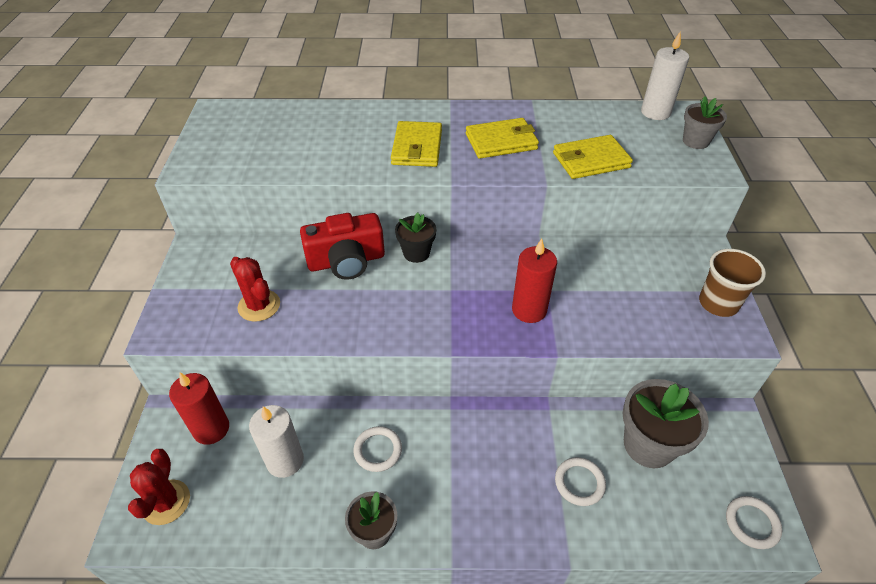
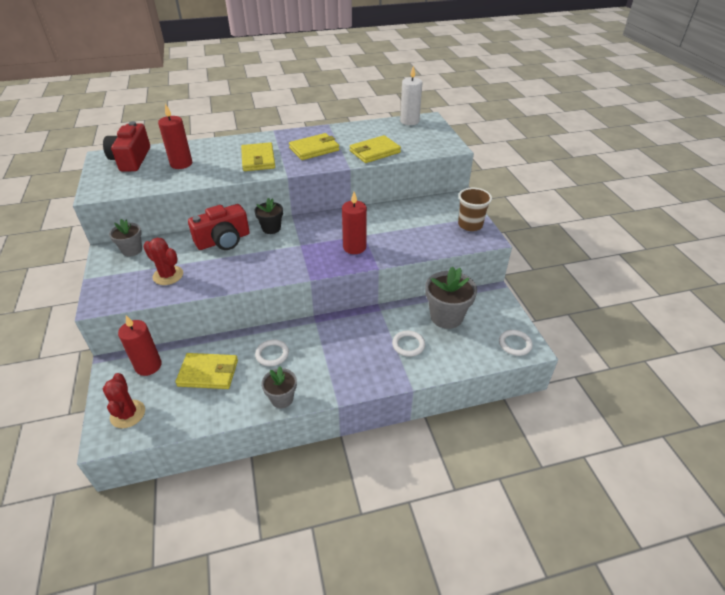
camera: 15 degrees left, 5 degrees down
white candle [249,405,304,478] -> yellow wallet [175,353,238,389]
grey flower pot [683,96,727,149] -> grey flower pot moved to [109,219,142,257]
none -> red camera [103,122,150,172]
none -> red candle [158,103,192,169]

